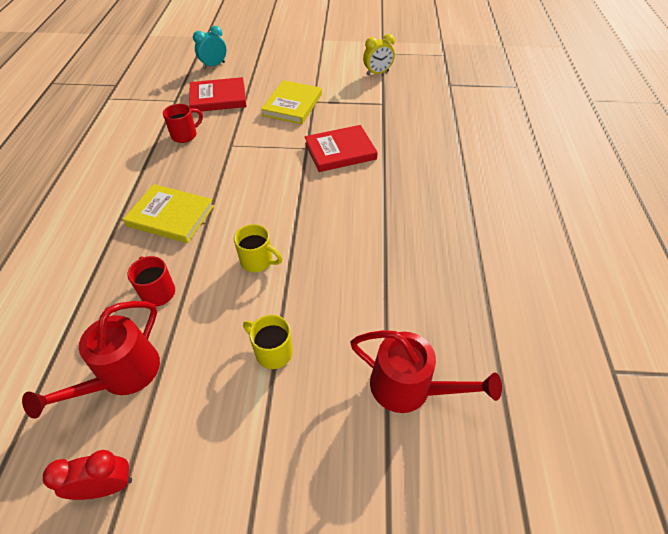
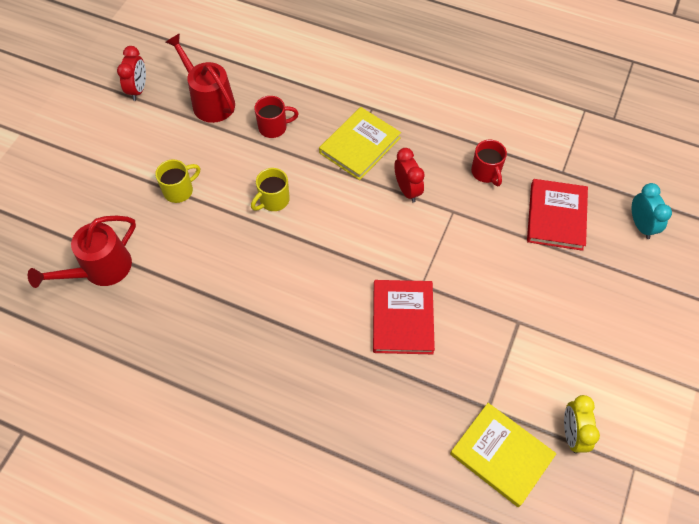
camera: 110 degrees right, 10 degrees up
yellow book [261,80,322,124] -> yellow book moved to [450,403,557,507]
none -> red clock [394,148,425,203]

